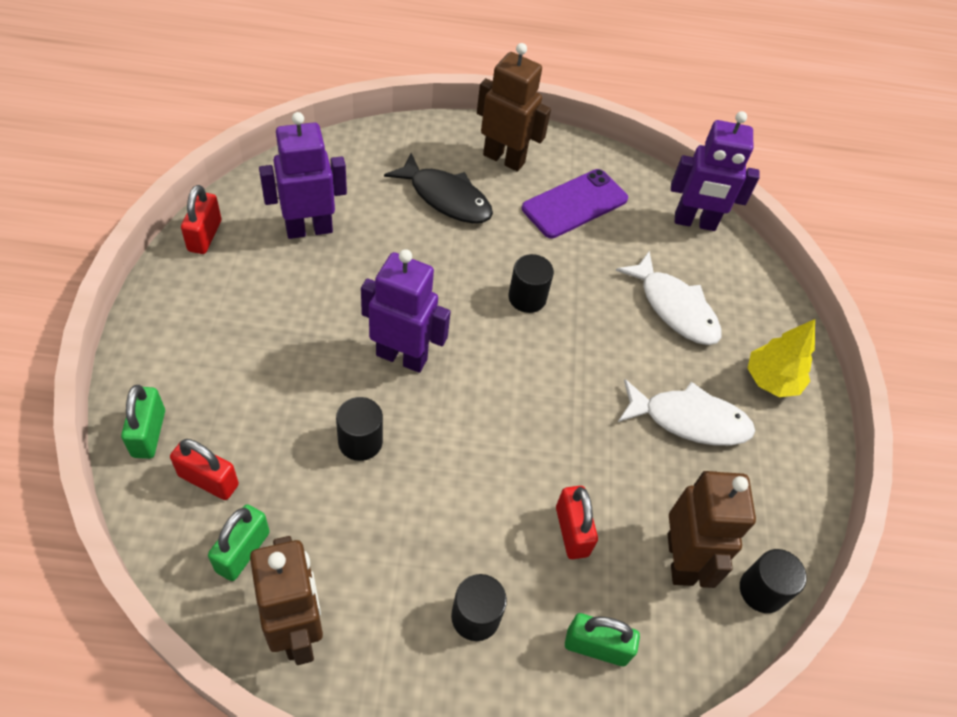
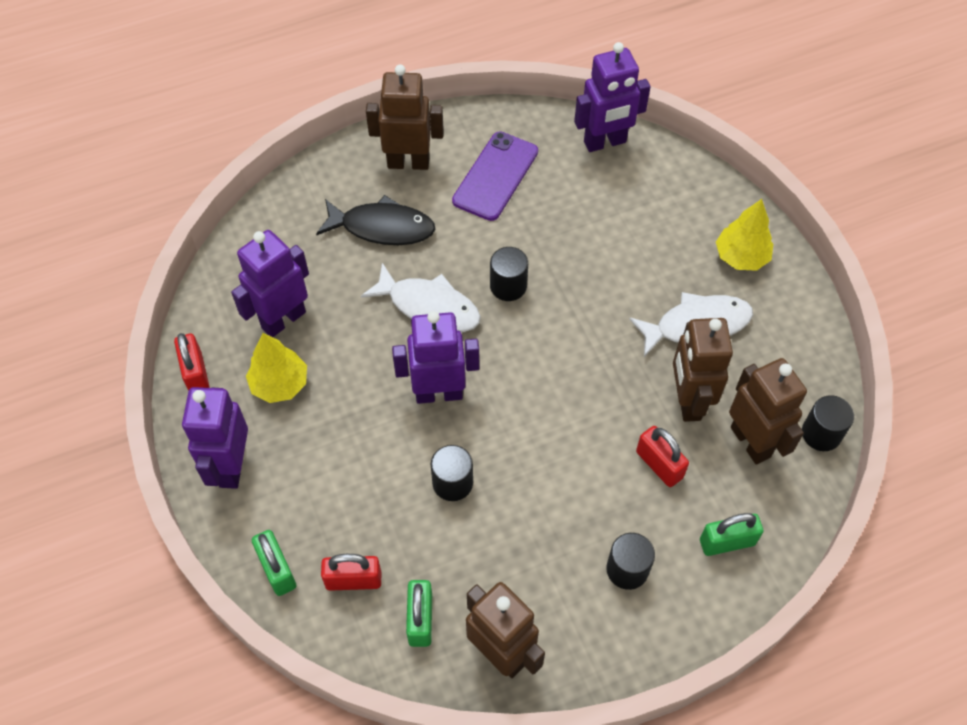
camera: 20 degrees left, 5 degrees up
white fish [616,251,721,345] -> white fish moved to [361,263,481,332]
none -> purple robot [182,387,248,489]
none -> yellow tree [246,333,307,403]
none -> brown robot [673,318,733,422]

